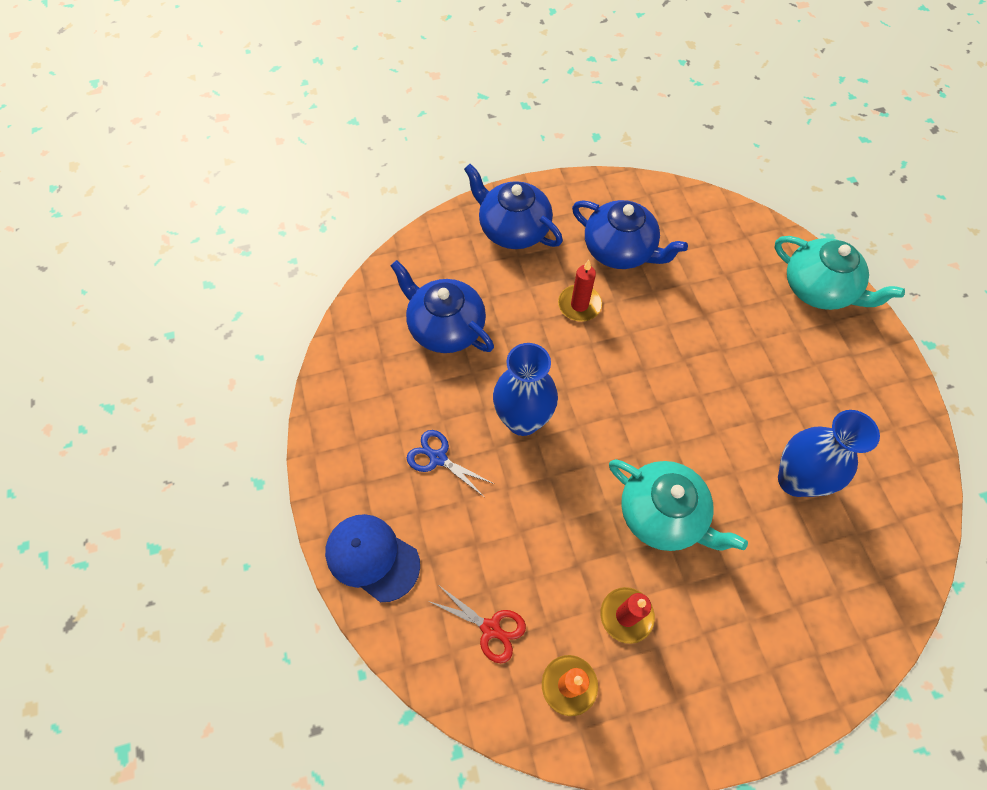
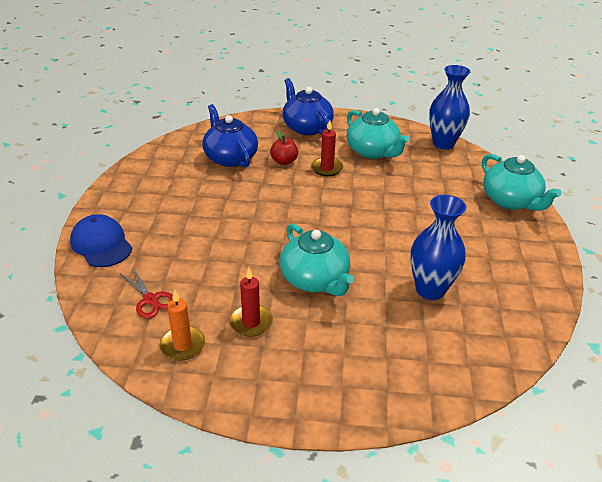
camera: 20 degrees right, 25 degrees down
blue scissors [407,430,494,497] -> none
blue vase [493,343,558,436] -> blue vase moved to [429,65,470,149]
blue teapot [572,200,688,269] -> turquoise teapot [347,108,410,159]
none -> red apple [270,130,298,165]

